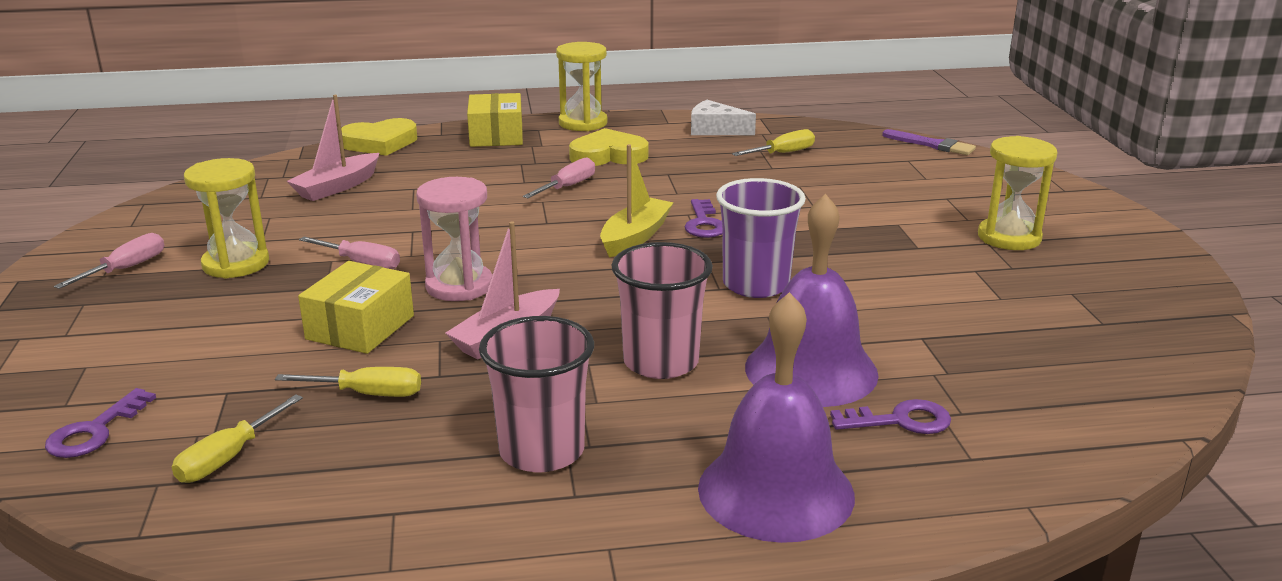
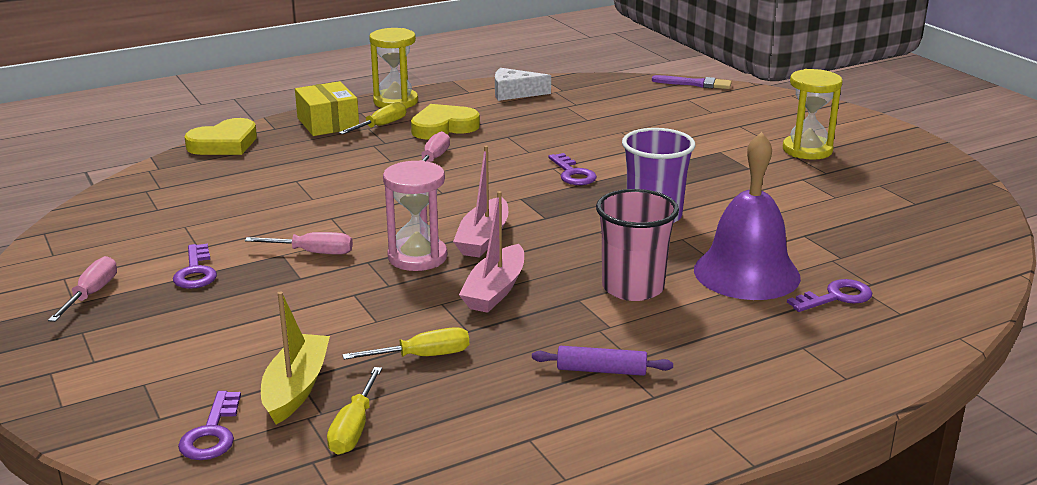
camera: 20 degrees left, 0 degrees up
yellow hourglass [184,158,269,279] -> purple key [173,244,217,289]
pink boat [287,95,379,201] -> pink boat moved to [453,146,508,258]
yellow box [298,261,414,354] -> none
pink cup [479,316,594,472] -> purple rolling pin [532,346,673,376]
yellow boat [600,144,673,257] -> yellow boat moved to [261,291,330,424]
purple bell [698,292,855,543] -> none
yellow screwdriver [732,129,815,156] -> yellow screwdriver moved to [339,102,406,134]

